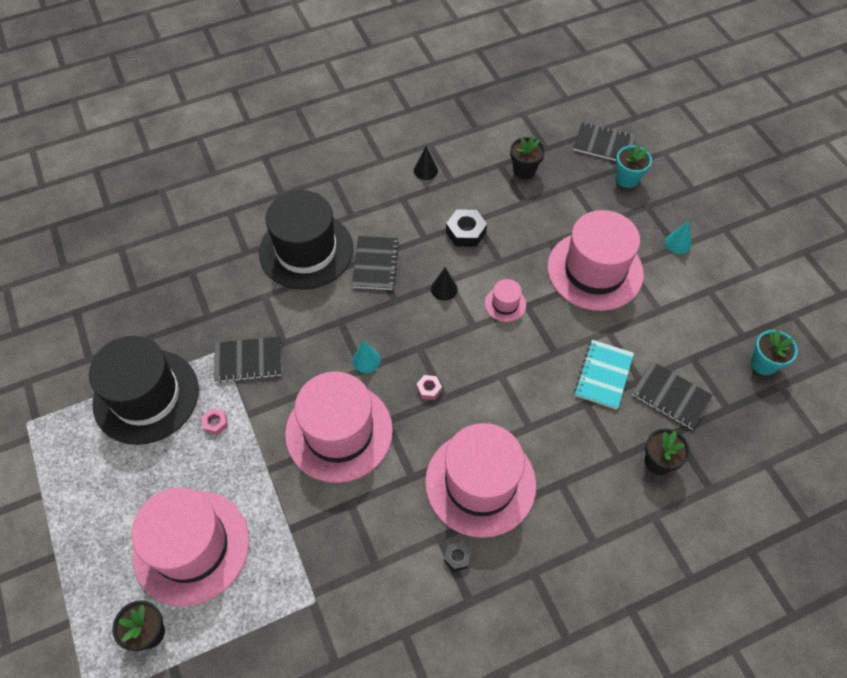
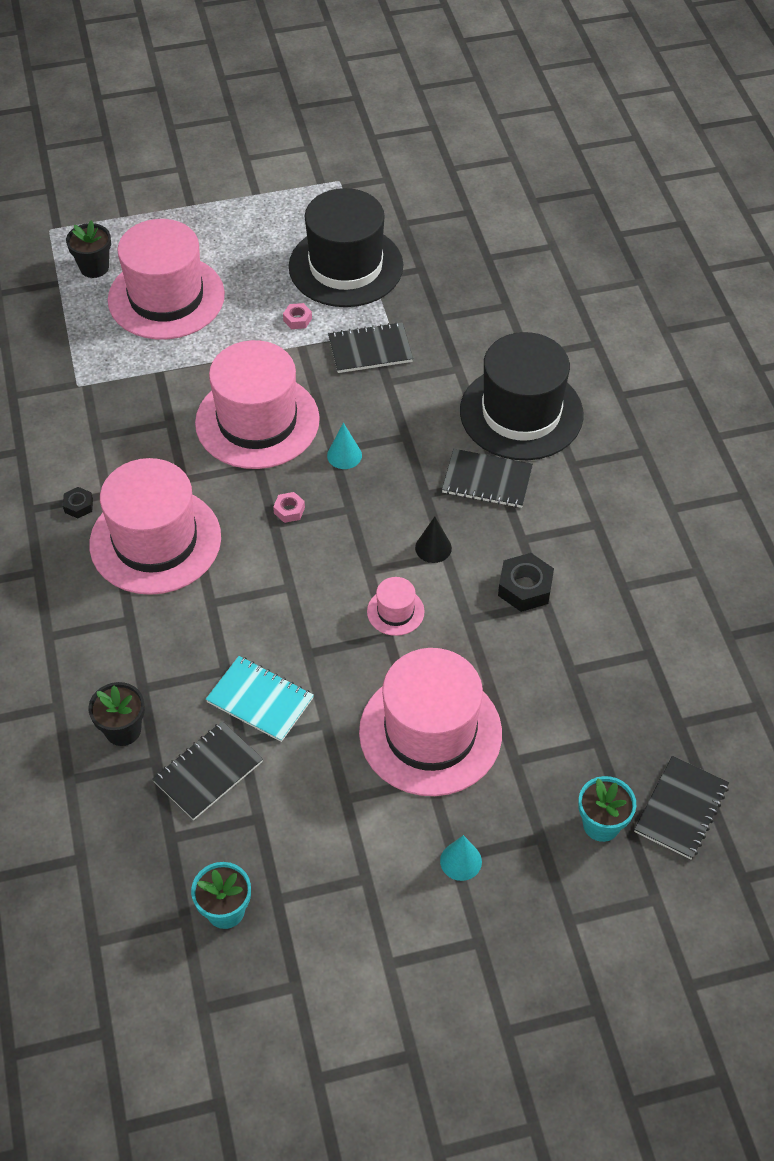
camera: 100 degrees right, 5 degrees down
black notebook [214,336,281,383] -> black notebook turned 75 degrees clockwise [328,322,413,373]
black cone [414,147,438,180] -> none
black flower pot [510,137,545,179] -> none

